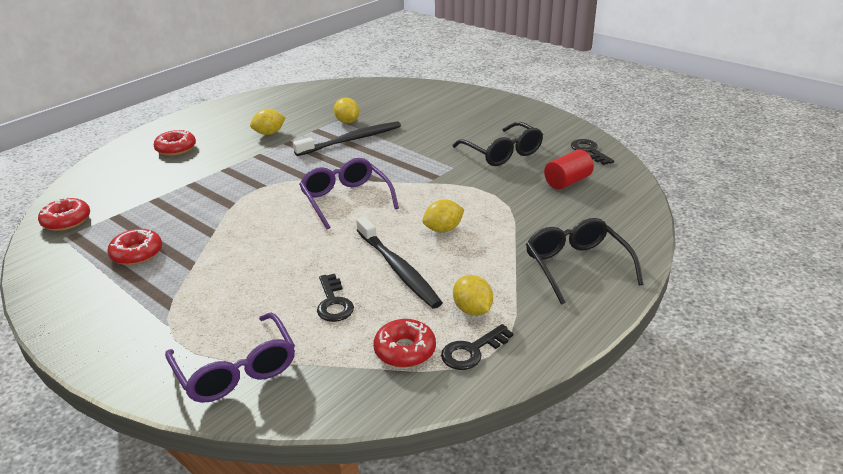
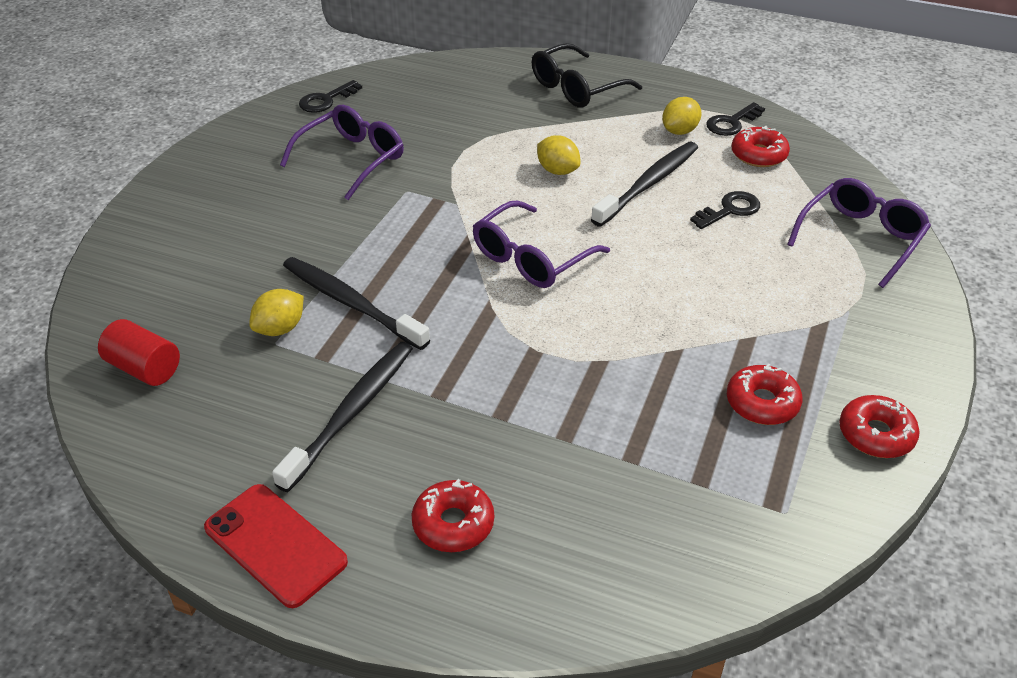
camera: 110 degrees left, 10 degrees up
red donut [38,197,90,231] -> red donut moved to [839,395,920,458]
yellow lemon [250,109,286,135] -> black toothbrush [272,342,413,492]
black key [441,324,513,370] -> black key turned 105 degrees clockwise [706,102,765,136]
black glasses [452,122,543,166] -> purple glasses [280,105,404,200]
red cylinder [544,150,594,190] -> red cylinder moved to [98,319,180,386]
none -> red phone [204,484,348,608]

